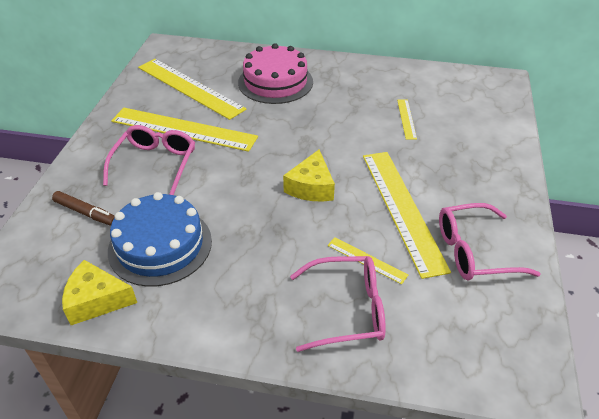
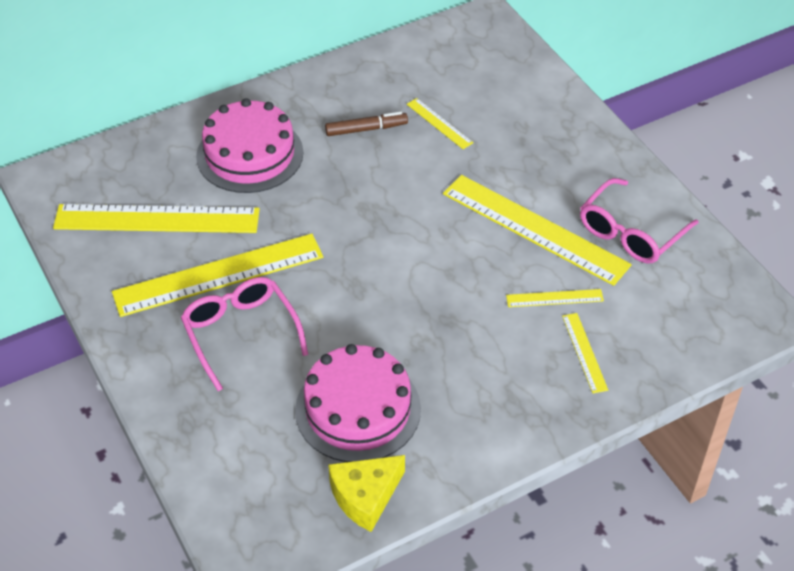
camera: 40 degrees left, 5 degrees up
brown marker [52,191,115,226] -> brown marker moved to [325,112,408,136]
blue cake [108,192,212,287] -> pink cake [295,344,421,462]
yellow cheese [283,149,335,201] -> none
pink glasses [290,256,386,352] -> yellow ruler [562,313,608,393]

